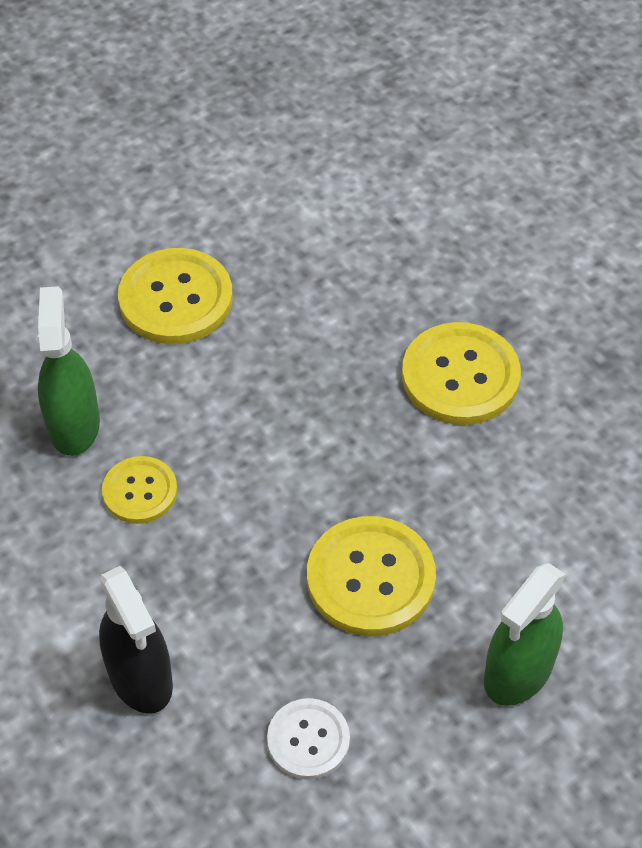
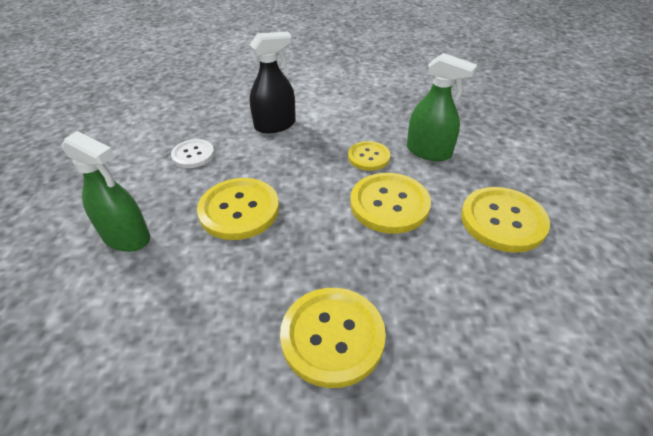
camera: 125 degrees right, 10 degrees down
black spray bottle [99,566,173,713] -> black spray bottle turned 150 degrees clockwise [250,31,296,133]
green spray bottle [484,563,566,706] -> green spray bottle turned 135 degrees clockwise [62,131,150,252]
none -> yellow button [350,173,431,234]

